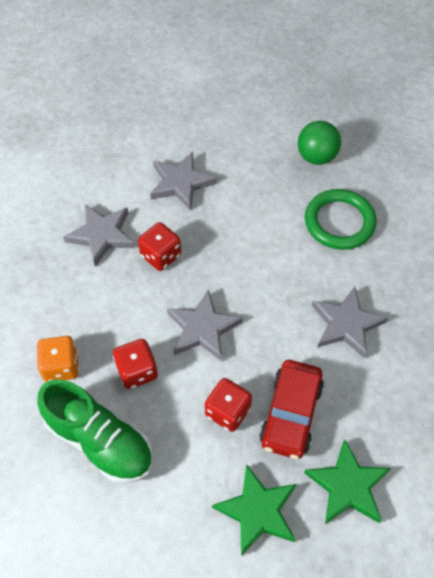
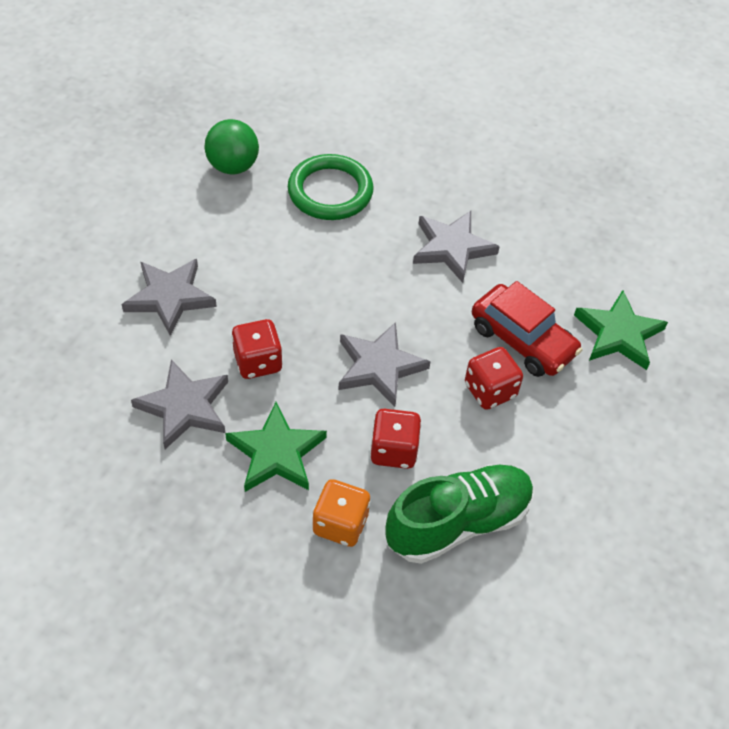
camera: 65 degrees left, 5 degrees down
green star [212,464,296,556] -> green star moved to [225,402,327,492]

